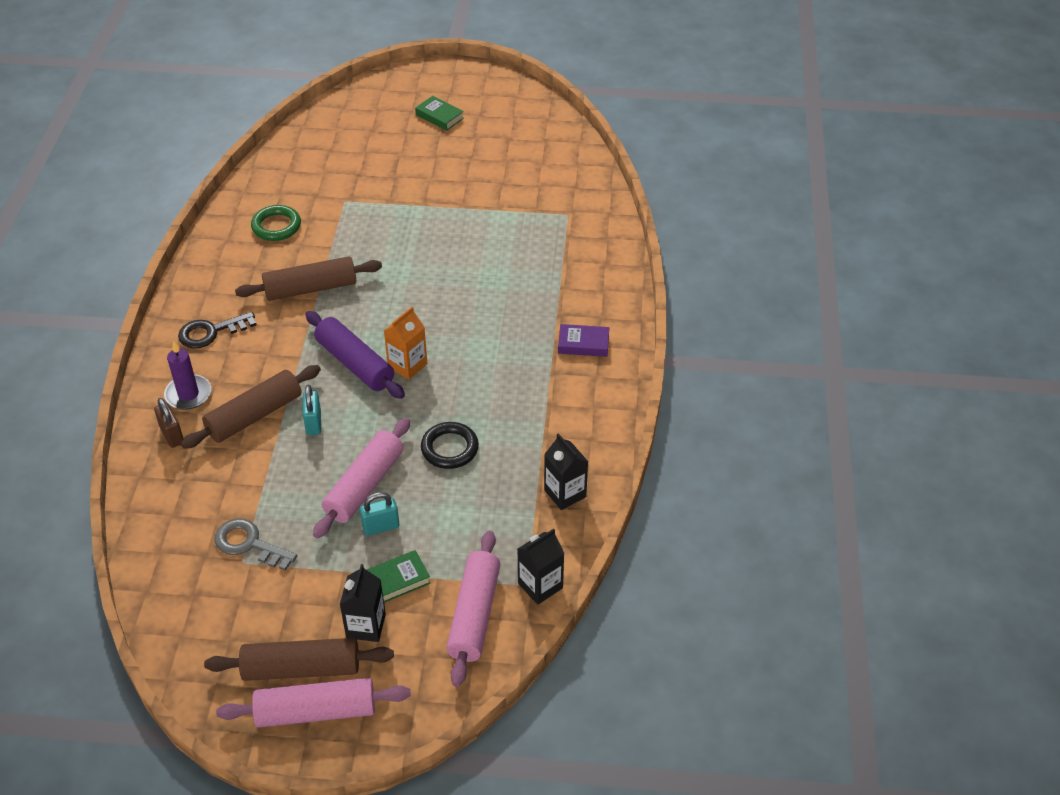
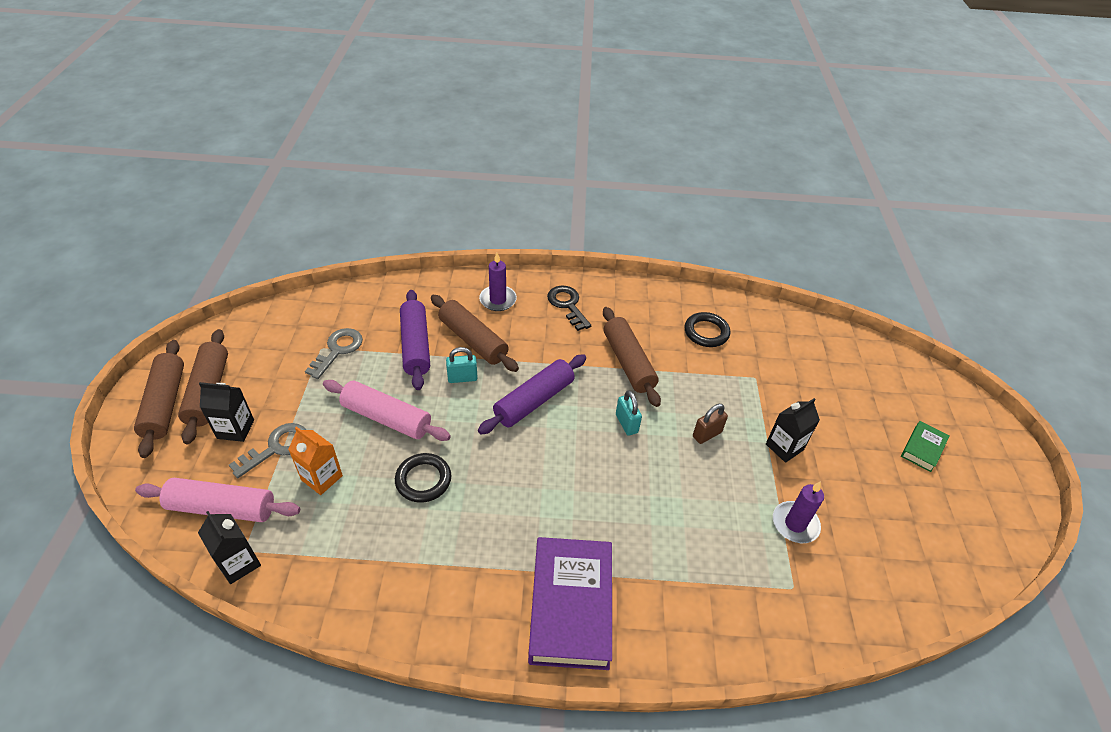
camera: 85 degrees right, 0 degrees up
brown padlock [154,398,184,448] -> brown padlock moved to [693,404,728,444]
pink rolling pin [216,678,411,728] -> brown rolling pin [134,340,184,458]
green ring [251,205,301,241] -> black ring [684,312,730,347]
turquoise padlock [360,492,399,536] -> turquoise padlock moved to [616,390,642,436]
green book [366,550,431,603] -> grey key [229,423,306,478]
orange carton [384,307,427,380] -> orange carton moved to [288,426,343,495]
black carton [544,433,588,510] -> black carton moved to [766,398,820,463]
purple book [558,324,609,357] -> purple book [528,537,612,670], size x2.09
none -> purple rolling pin [400,290,430,390]
none -> purple candle [773,481,824,543]

